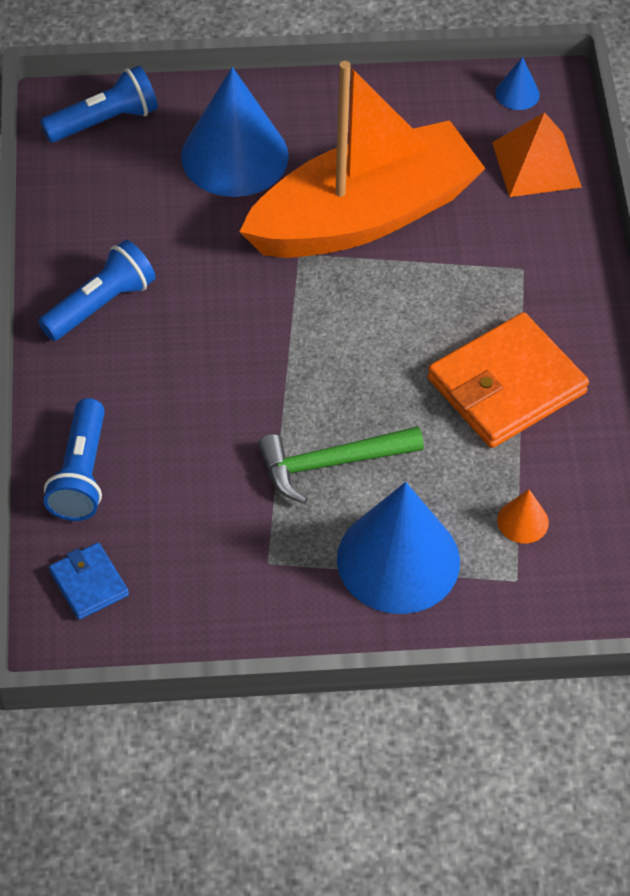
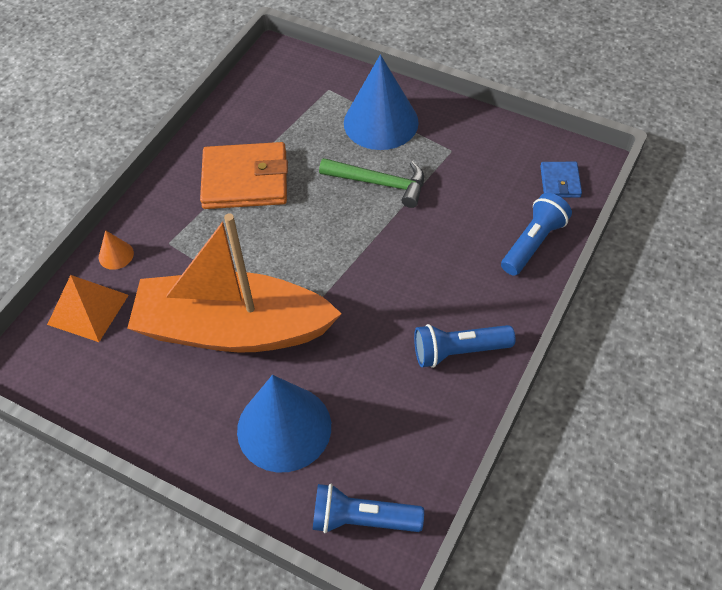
camera: 145 degrees left, 0 degrees up
blue cone [495,57,540,110] -> none
orange cone [497,489,549,543] -> orange cone moved to [99,230,134,270]

